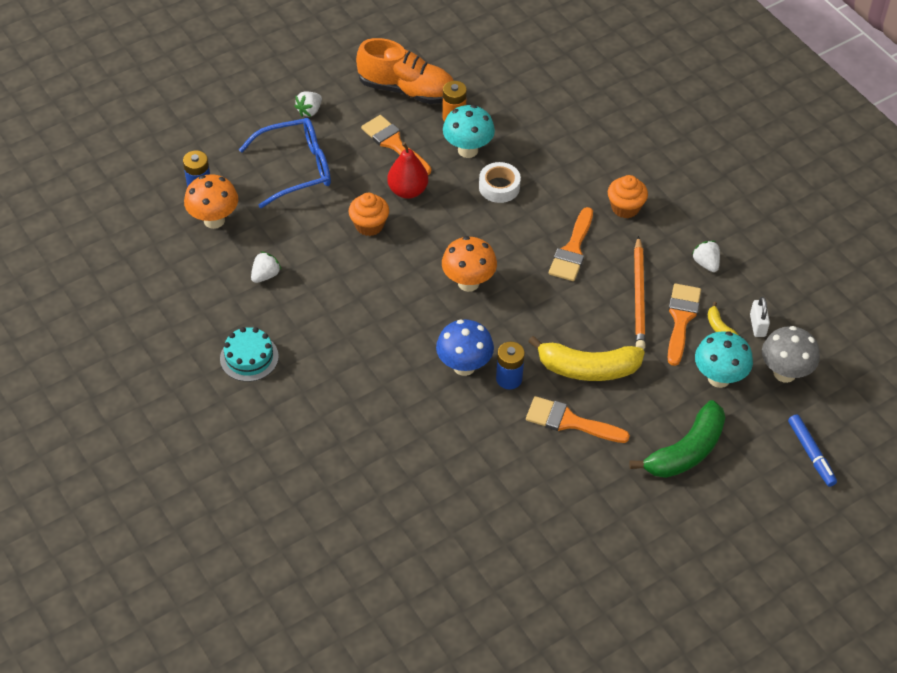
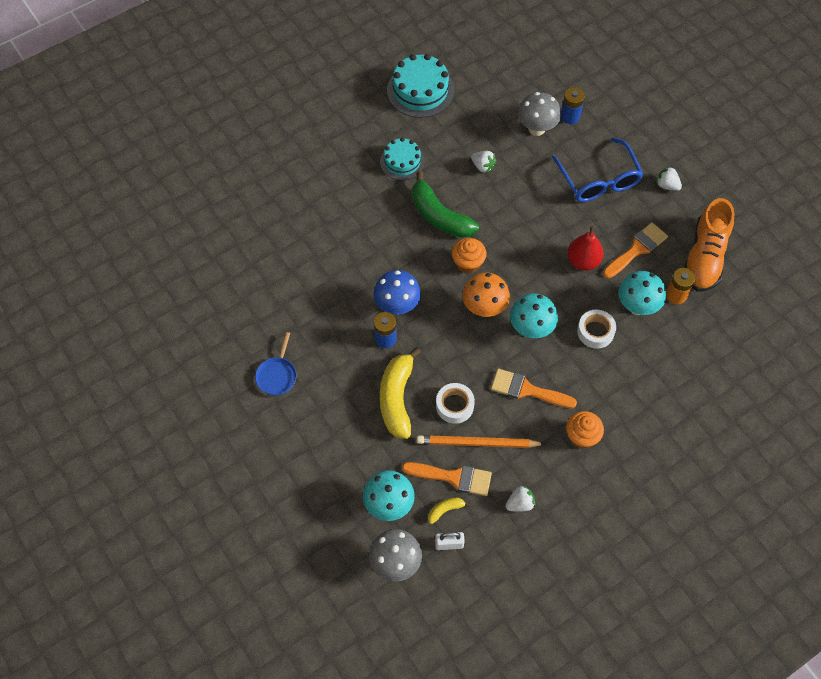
camera: 90 degrees right, 10 degrees up
orange mushroom [184,174,238,229] -> grey mushroom [518,92,561,136]
orange cupcake [349,193,389,236] -> orange cupcake moved to [452,238,486,273]
orange brush [526,396,630,443] -> none
green banana [629,400,726,478] -> green banana moved to [412,171,479,238]
blue marker [788,414,837,487] -> none
none -> blue pan [255,332,297,395]
none -> turquoise cake [387,54,454,118]
none -> white tape [436,383,475,424]
none -> turquoise mushroom [510,293,558,338]

